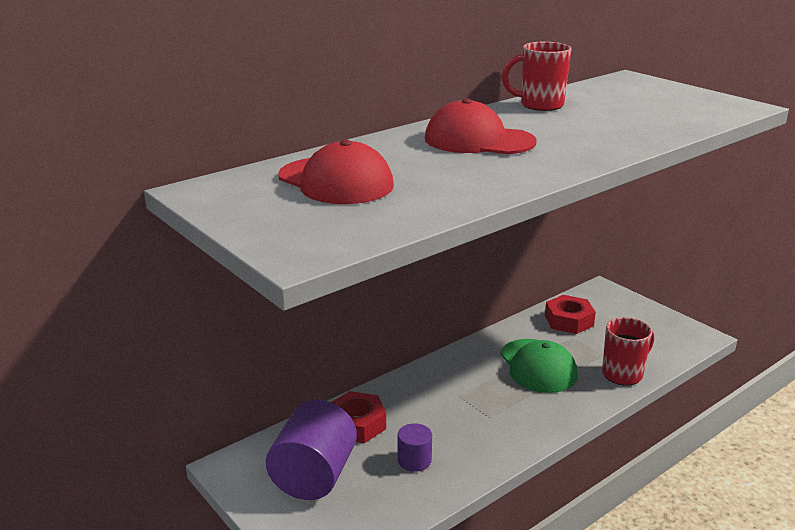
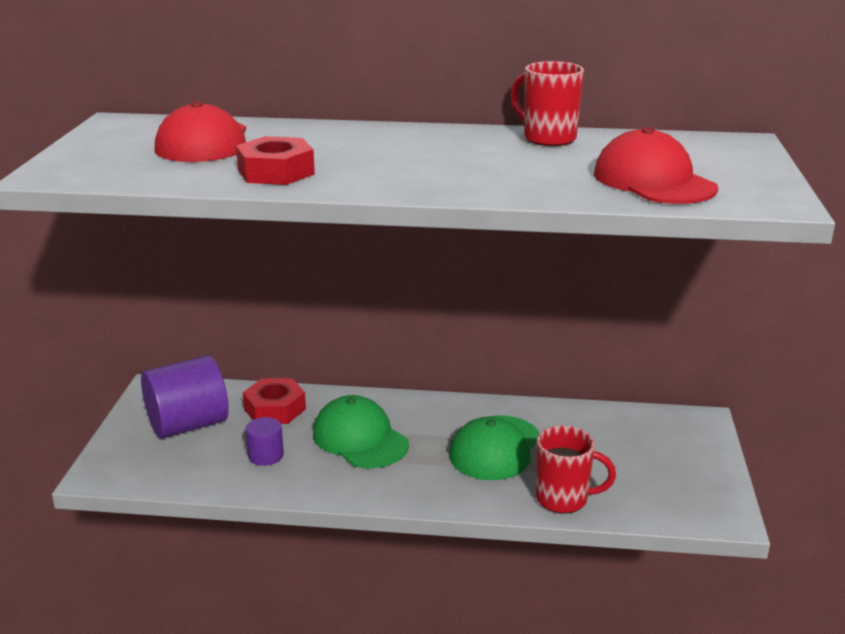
camera: 45 degrees right, 0 degrees up
red cap [425,98,537,154] -> red cap moved to [594,127,718,204]
red nut [545,295,596,334] -> red nut moved to [236,136,315,185]
none -> green cap [313,395,409,468]

